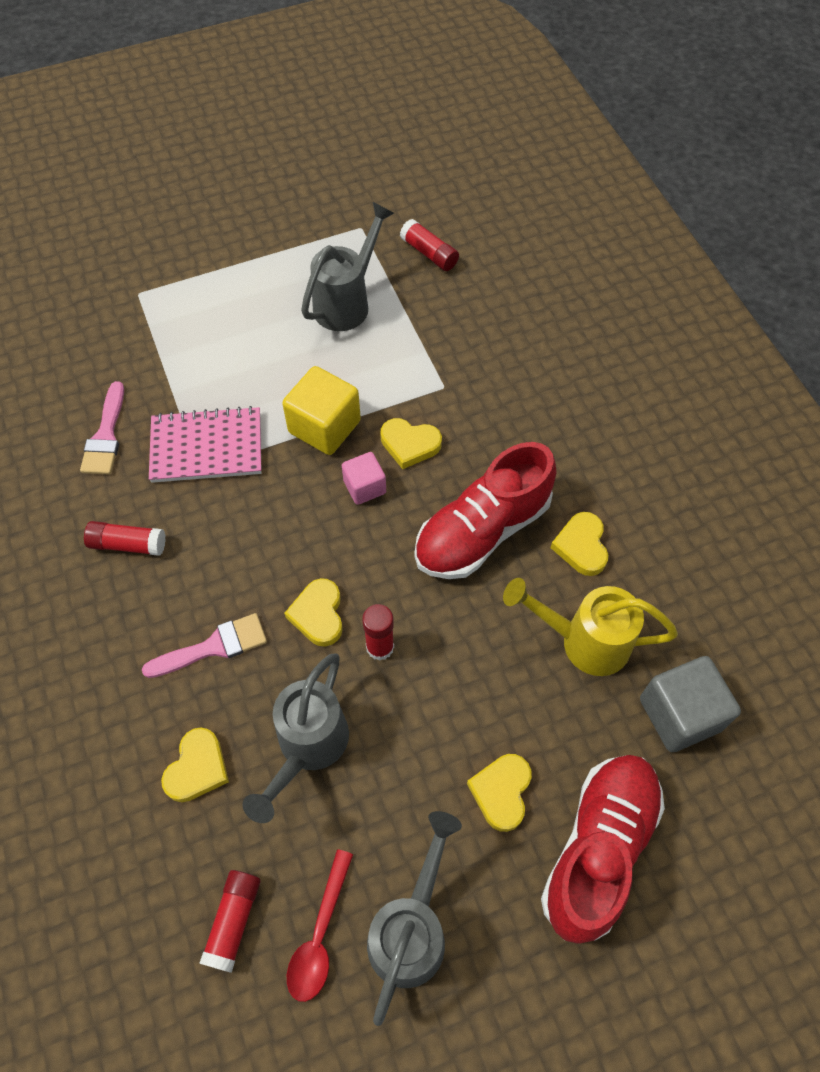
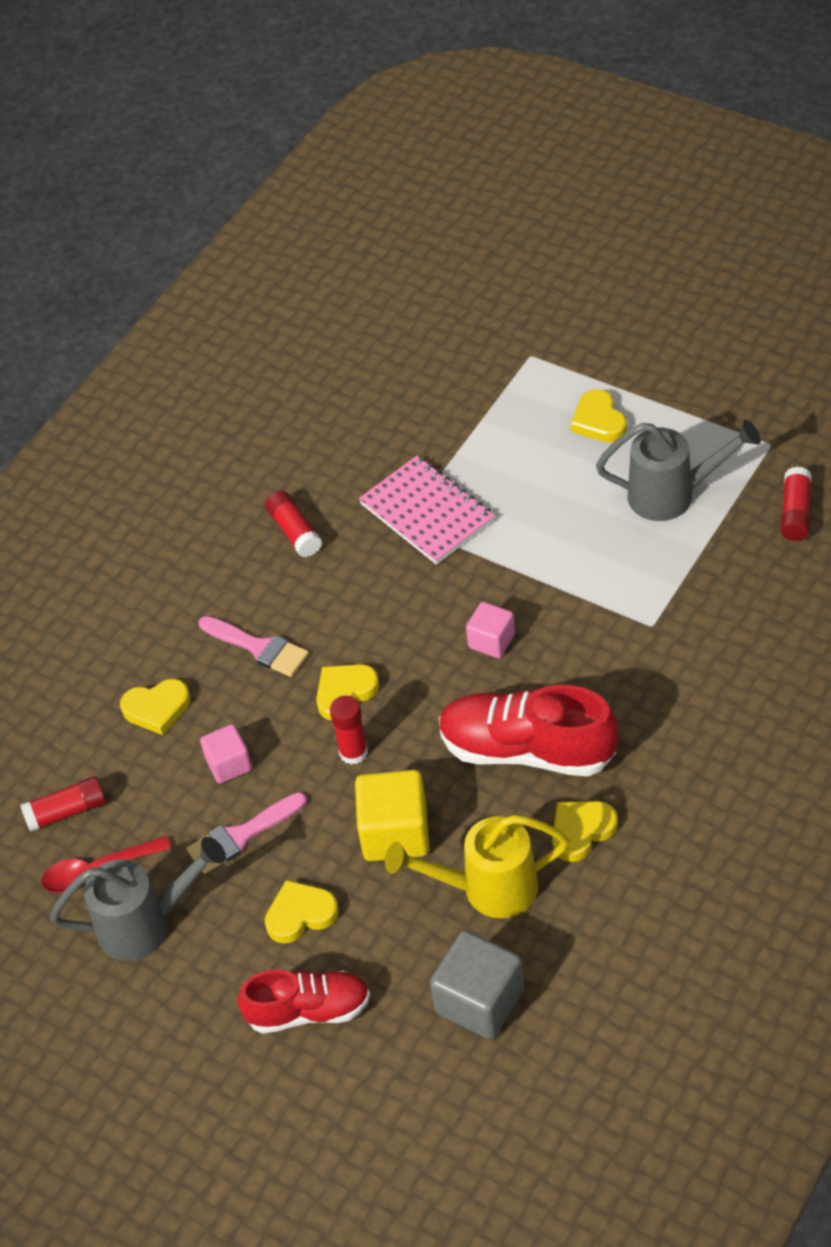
camera: 60 degrees right, 10 degrees down
pink brush [80,381,124,474] -> pink brush moved to [186,792,307,874]
grey watering can [243,653,349,823] -> pink cube [200,724,252,783]
yellow cube [282,366,361,455] -> yellow cube moved to [355,770,429,861]
yellow heart [380,418,442,469] -> yellow heart moved to [571,389,627,442]
yellow watering can [503,578,678,676] -> yellow watering can turned 75 degrees counterclockwise [385,815,569,918]
red shoe [541,755,665,944] -> red shoe [238,970,370,1034], size x0.66

